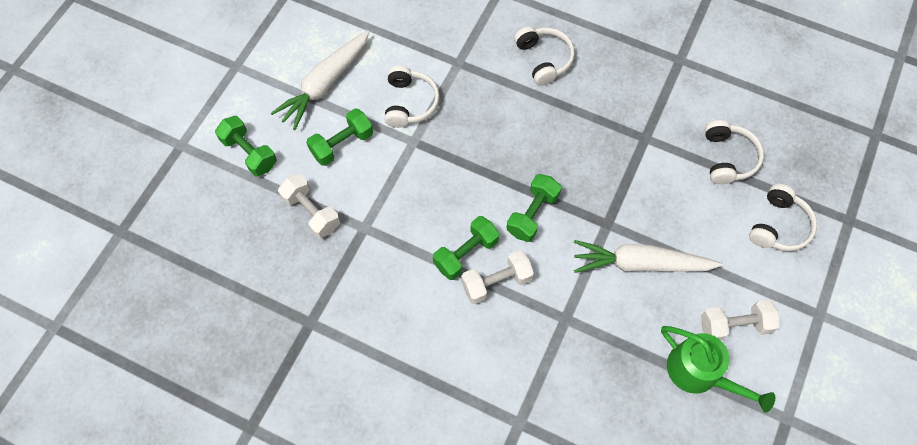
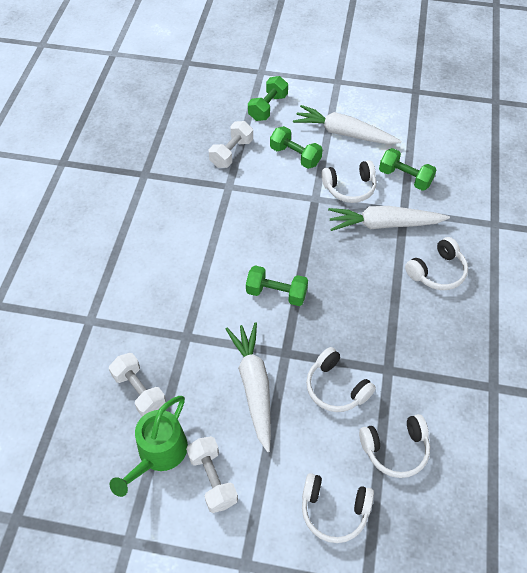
camera: 75 degrees right, 10 degrees down
green dumbbell [433,216,499,280] -> green dumbbell moved to [379,148,436,191]
white dumbbell [461,250,534,304] -> white dumbbell moved to [109,353,166,417]
none -> white headphones [306,347,376,412]
none -> white carrot [328,206,450,231]

